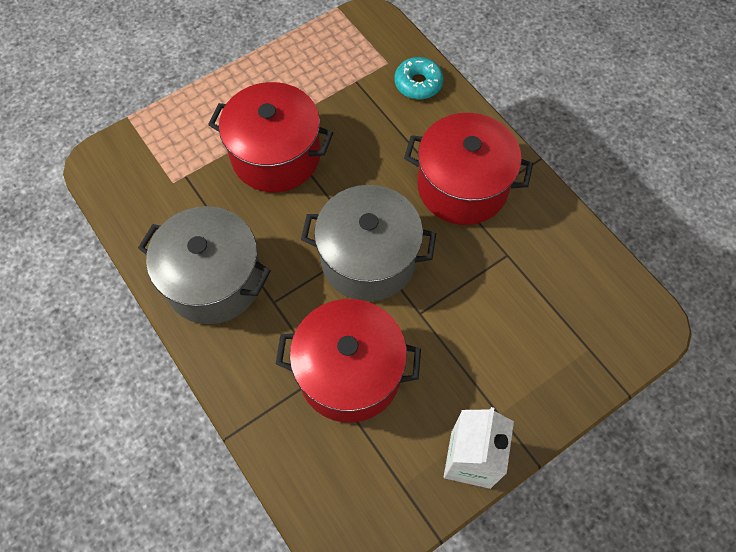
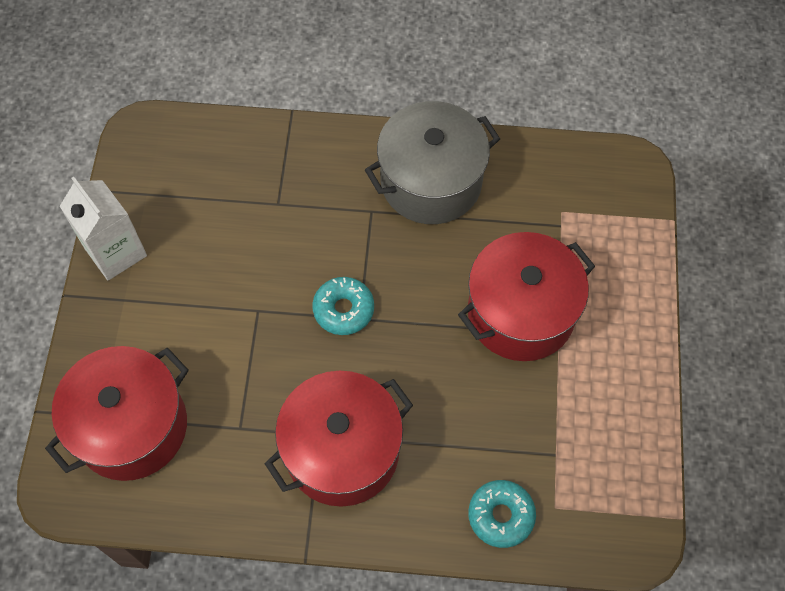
camera: 130 degrees right, 0 degrees up
red pot [276,299,421,423] -> red pot moved to [45,346,189,481]
grey pot [301,185,436,301] -> turquoise donut [312,277,374,335]

